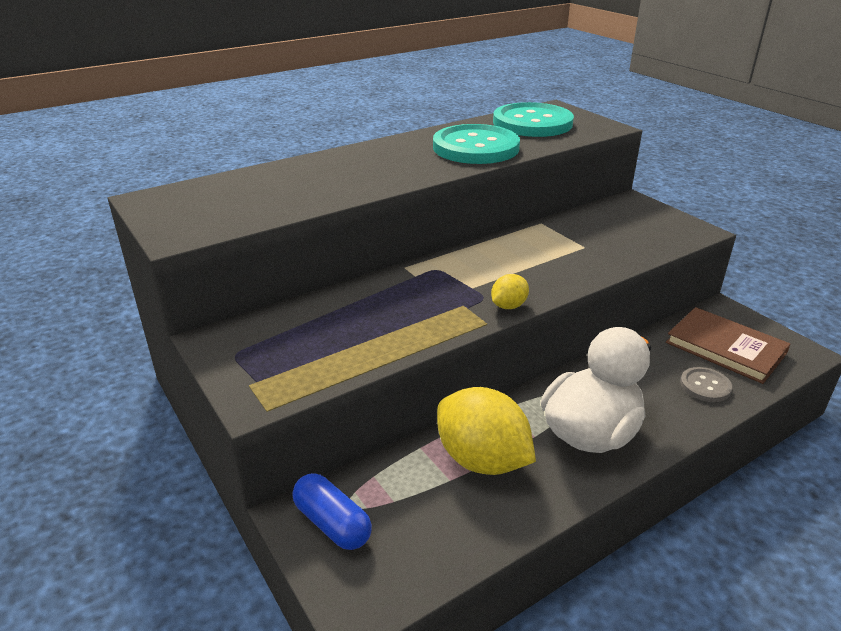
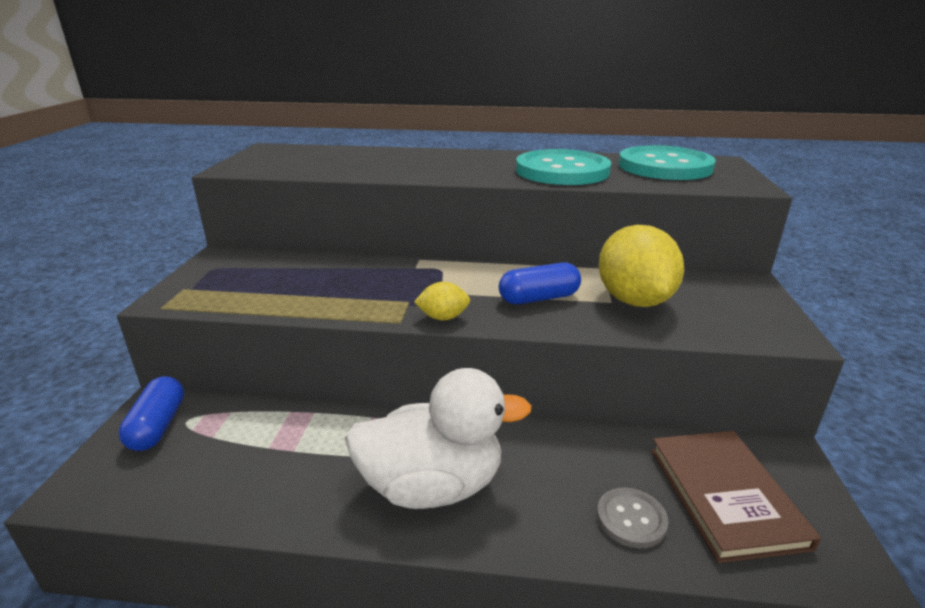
camera: 40 degrees right, 5 degrees down
yellow lemon [437,387,536,475] -> yellow lemon moved to [599,225,684,307]
none -> blue capsule [499,262,581,304]

